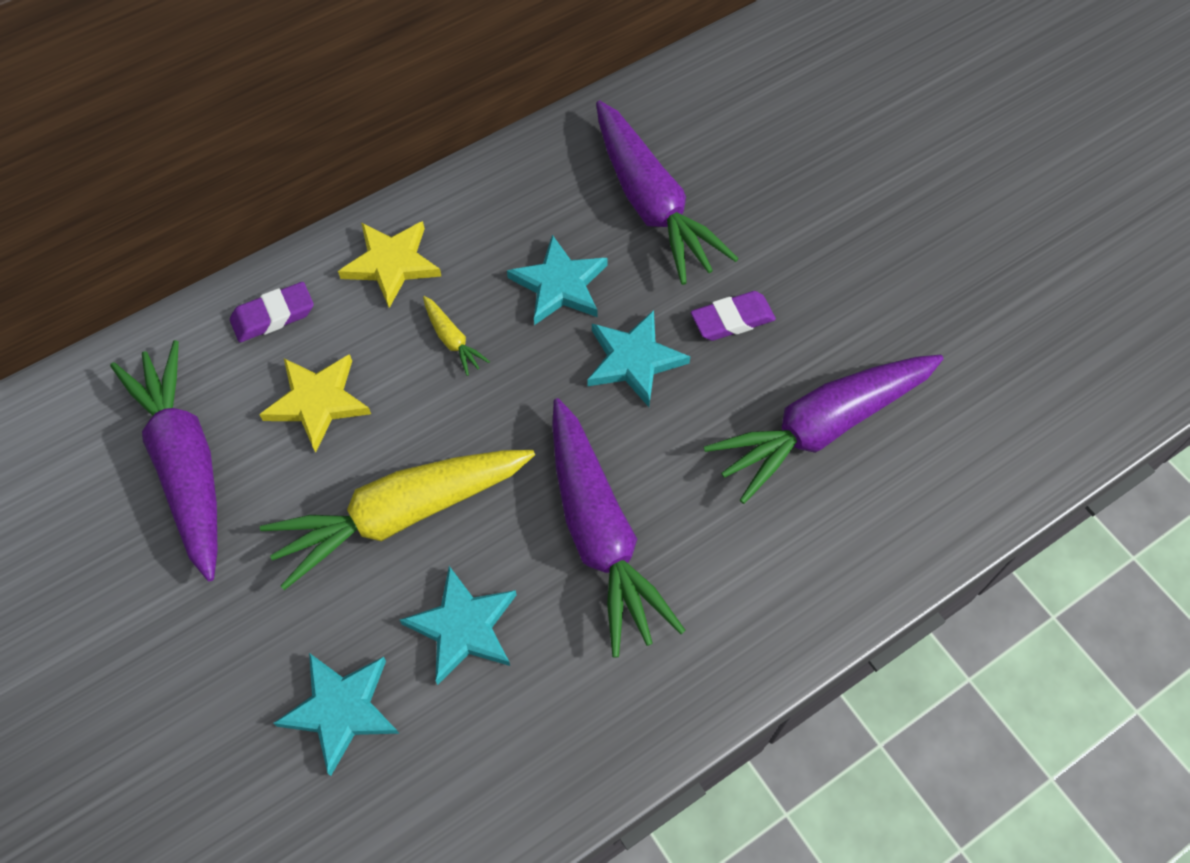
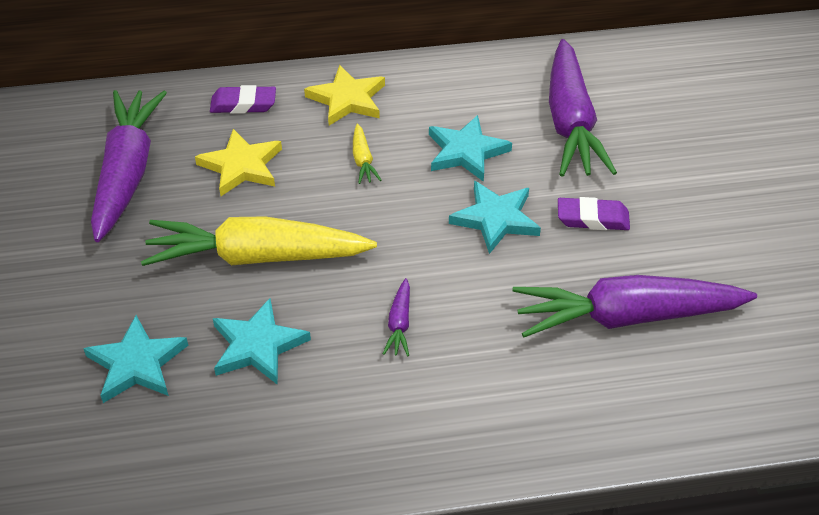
camera: 25 degrees right, 15 degrees down
purple carrot [552,398,686,657] -> purple carrot [383,278,410,356], size x0.41

